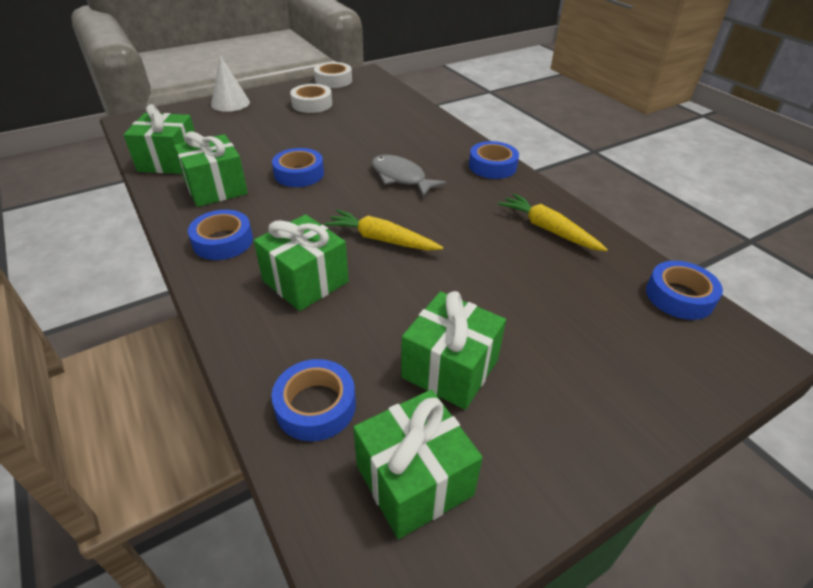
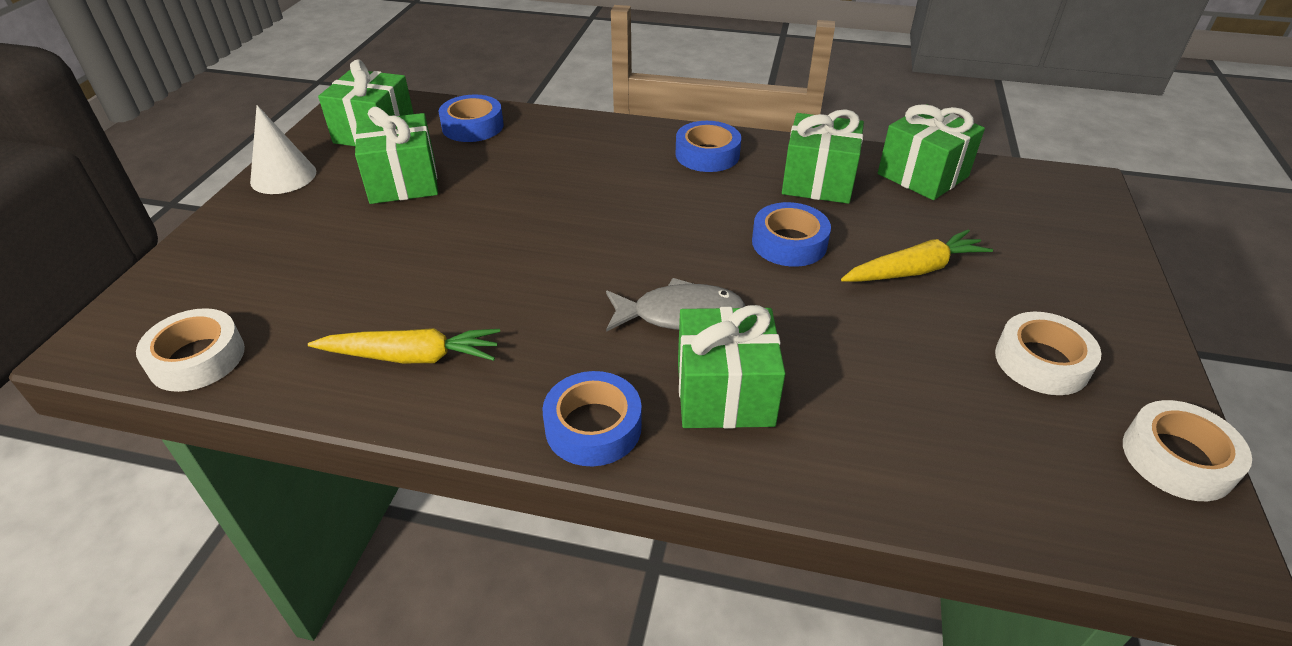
camera: 135 degrees right, 0 degrees up
white cone [211,55,250,112] -> white cone moved to [250,105,316,194]
green gift [254,214,349,311] -> green gift moved to [678,305,786,428]
yellow carrot [324,210,443,251] -> yellow carrot moved to [841,230,993,282]
blue tape [646,261,723,320] -> white tape [136,308,245,392]

